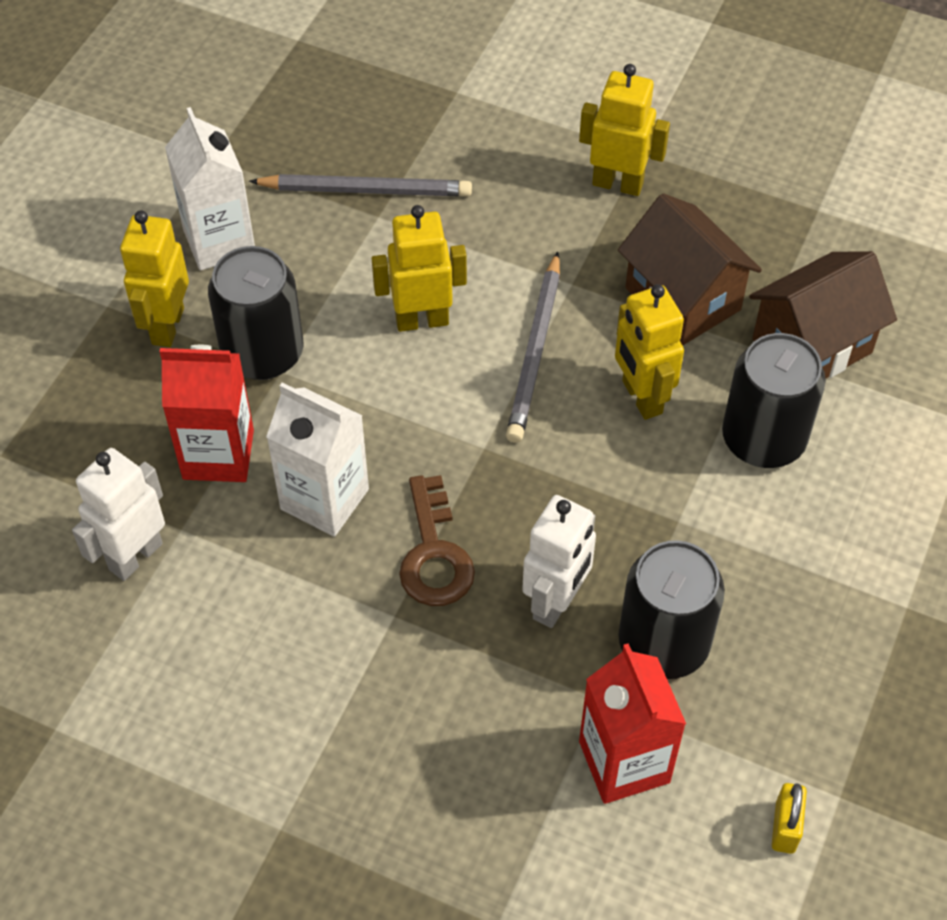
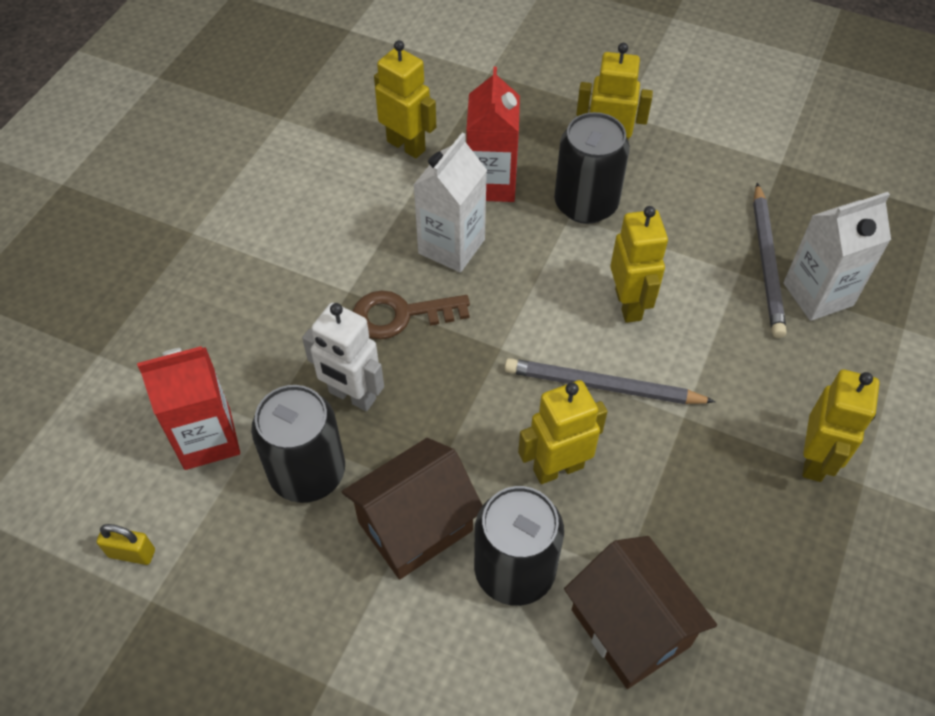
camera: 90 degrees right, 0 degrees up
white robot [72,448,165,581] -> yellow robot [374,40,436,158]
white carton [165,107,255,270] -> white carton moved to [783,192,891,321]
brown house [618,193,762,345] -> brown house moved to [342,438,483,579]

